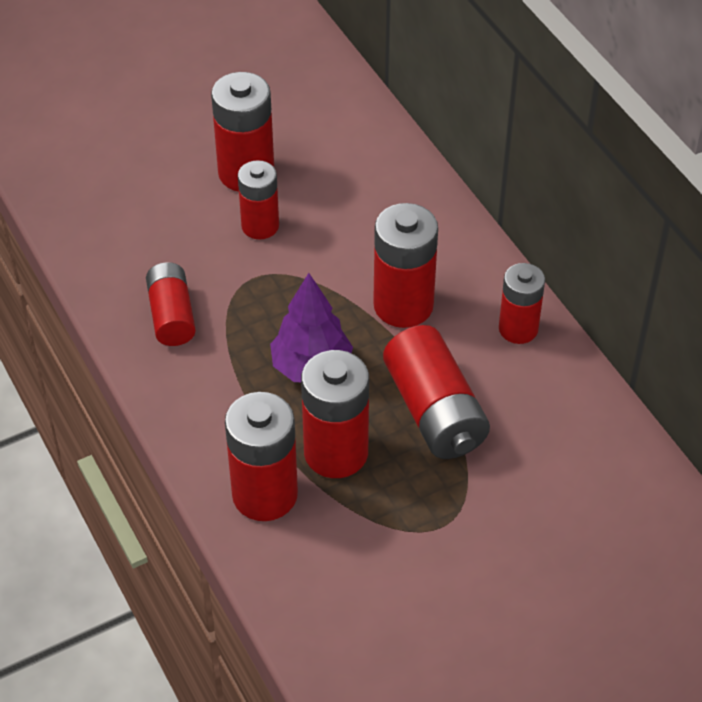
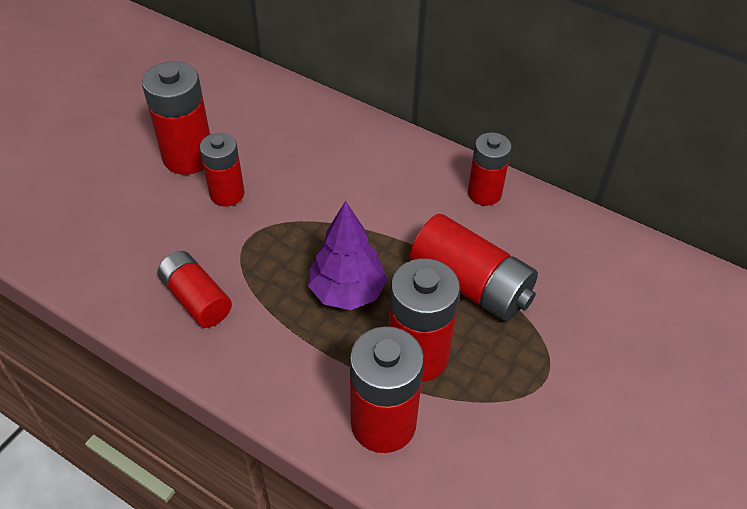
camera: 30 degrees left, 0 degrees up
red battery [373,203,438,328] -> none

